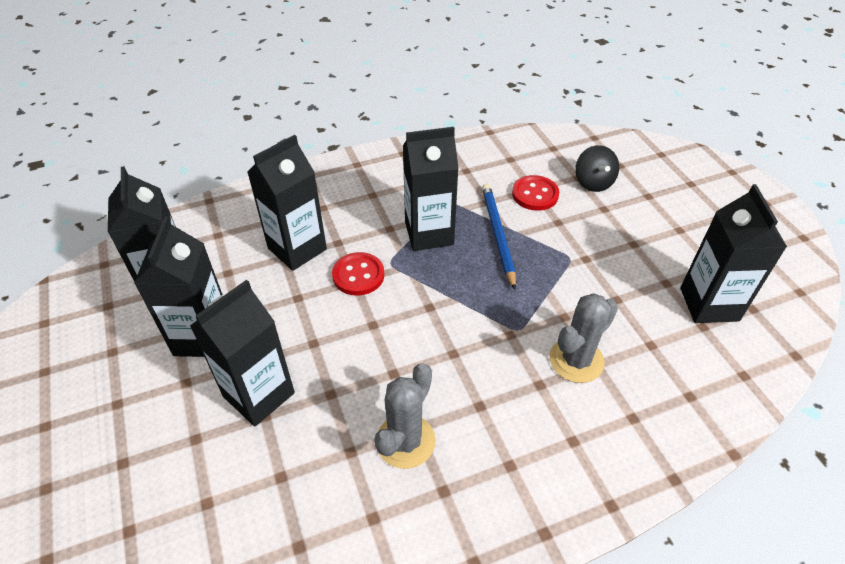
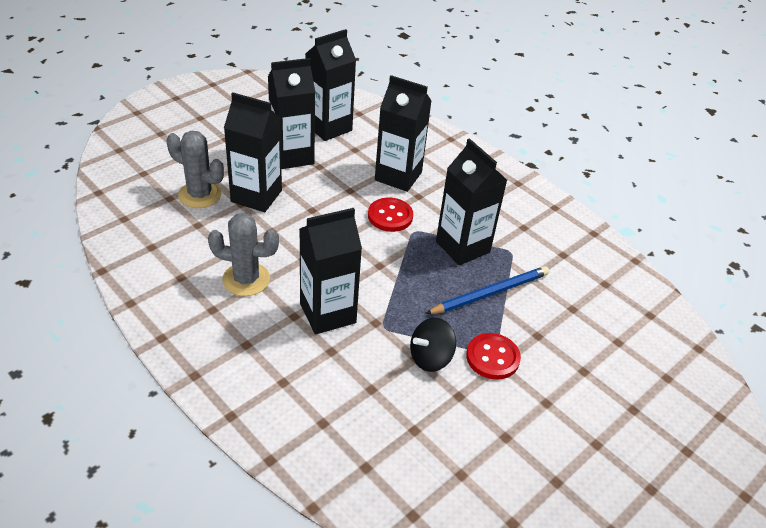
camera: 65 degrees right, 5 degrees down
red button [512,175,559,211] -> red button moved to [466,333,521,380]
grey cactus [550,293,618,383] -> grey cactus moved to [167,131,224,208]
black spinning top [575,145,619,192] -> black spinning top moved to [410,317,456,372]
black carton [680,184,787,323] -> black carton moved to [299,208,362,335]

